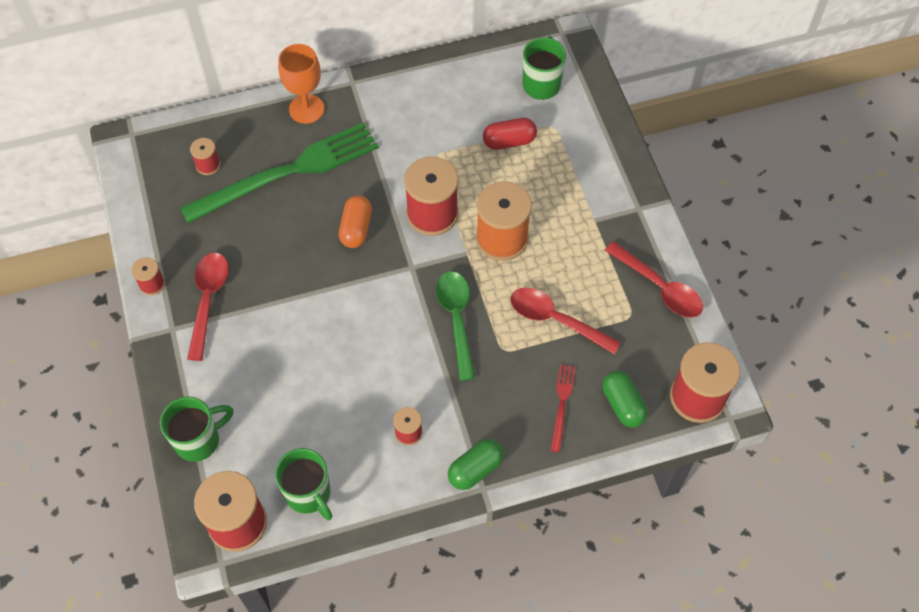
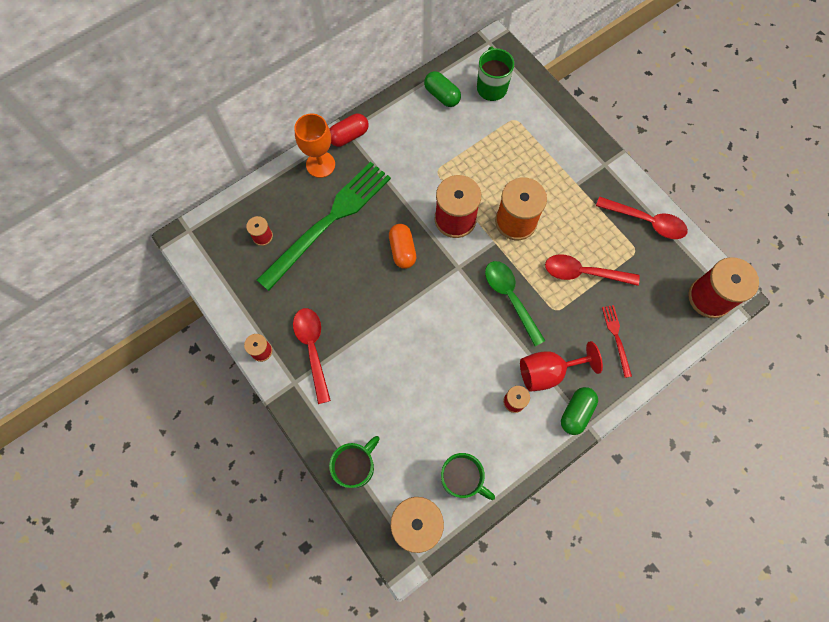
camera: 20 degrees left, 10 degrees up
red capsule [483,118,537,150] -> red capsule moved to [330,114,369,147]
green capsule [602,371,648,428] -> green capsule moved to [424,71,461,107]
none -> red goblet [520,341,603,392]

